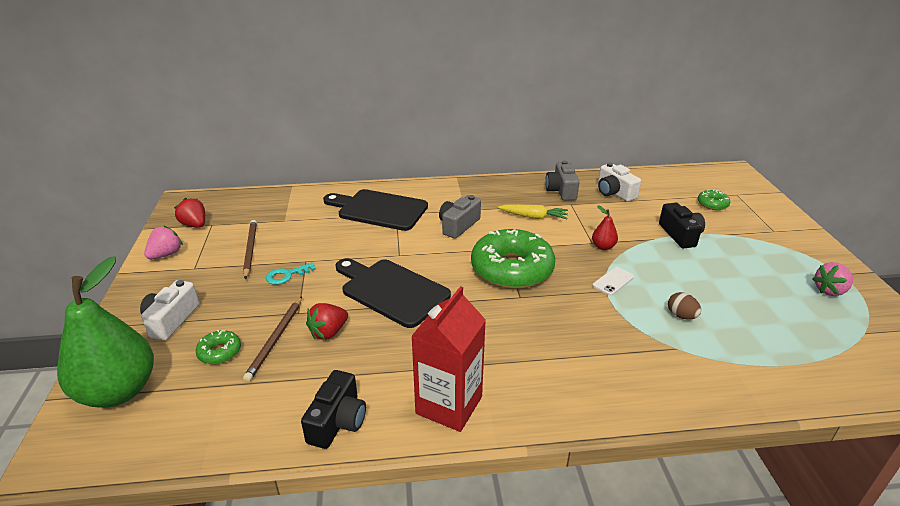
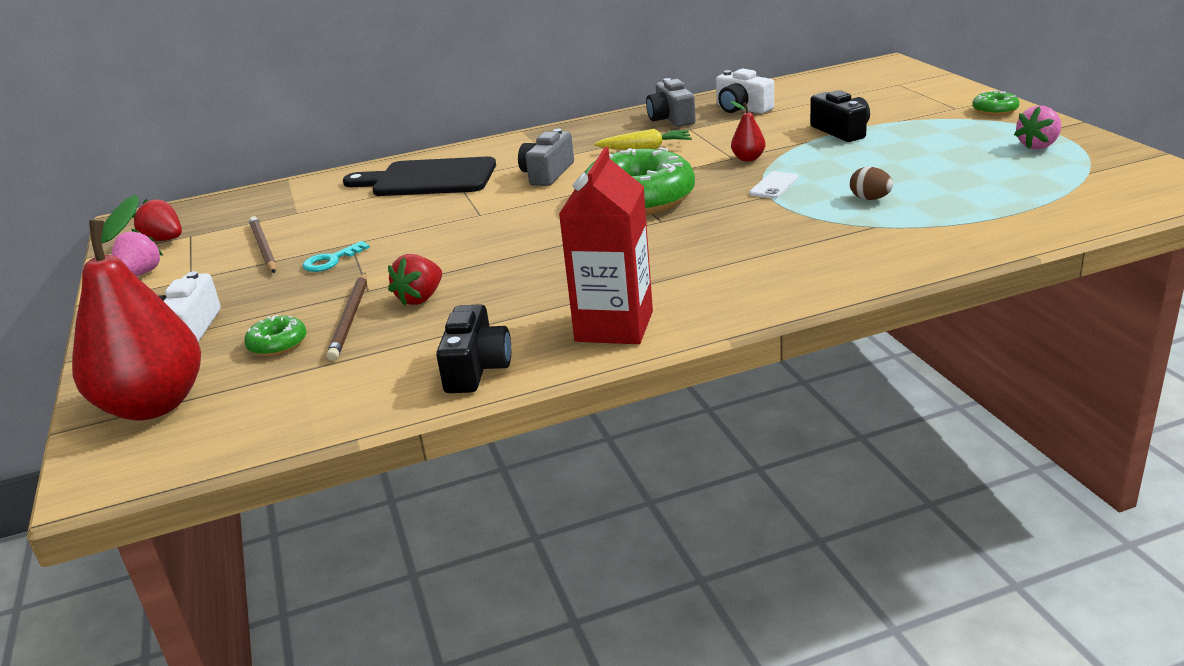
camera: 10 degrees left, 5 degrees down
green pear [57,256,154,408] -> red pear [72,195,201,421]
black cutting board [335,258,451,328] -> none
green donut [698,190,730,210] -> green donut moved to [972,90,1019,116]

